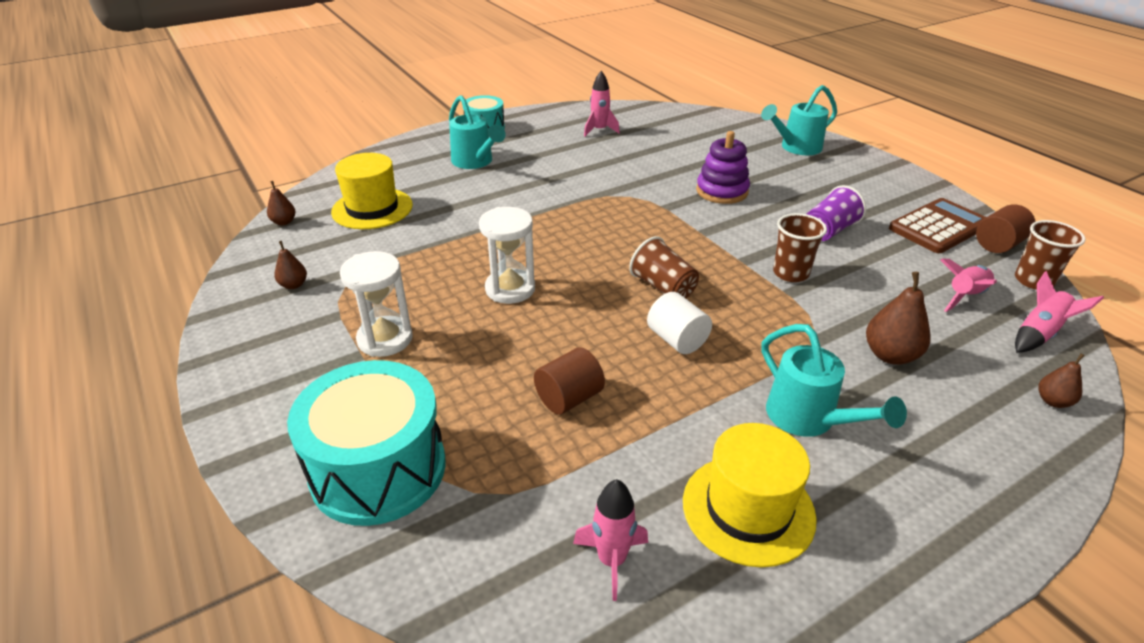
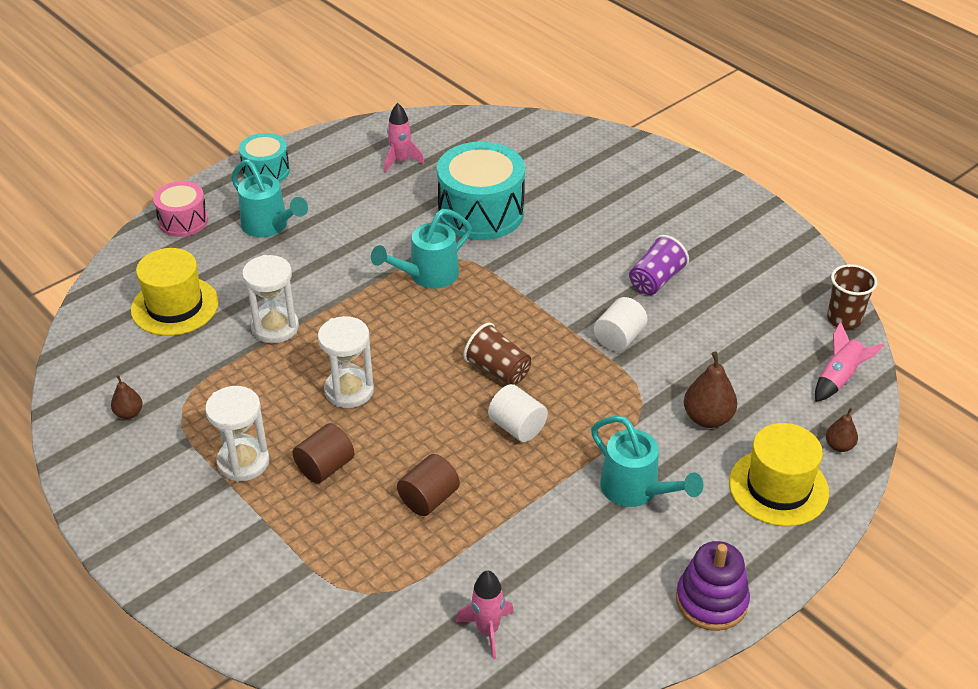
camera: 10 degrees left, 5 degrees up
brown pear [267,181,296,225] -> none
turquoise drum [287,360,445,526] -> turquoise drum moved to [437,142,525,240]
yellow hat [683,423,817,567] -> yellow hat moved to [729,423,829,526]
purple stacking toy [696,131,750,204] -> purple stacking toy moved to [676,541,750,631]
turquoise watering can [761,85,837,155] -> turquoise watering can moved to [371,209,471,289]
brown cup [773,213,827,282] -> white cylinder [593,297,648,352]
brown calculator [889,198,986,253] -> none
pink rocket [941,258,997,312] -> none
brown cylinder [976,204,1035,253] -> brown cylinder moved to [293,423,355,483]
none -> pink drum [153,181,208,237]
none -> white hourglass [242,255,299,343]

